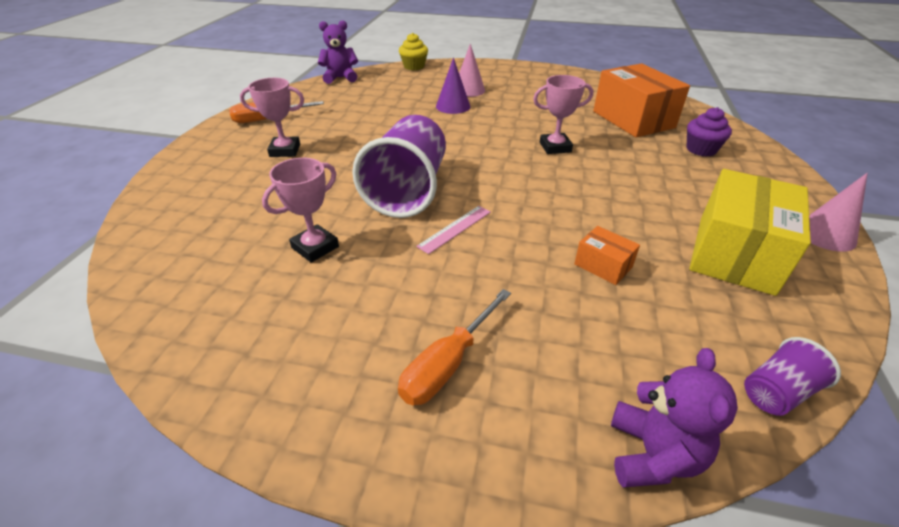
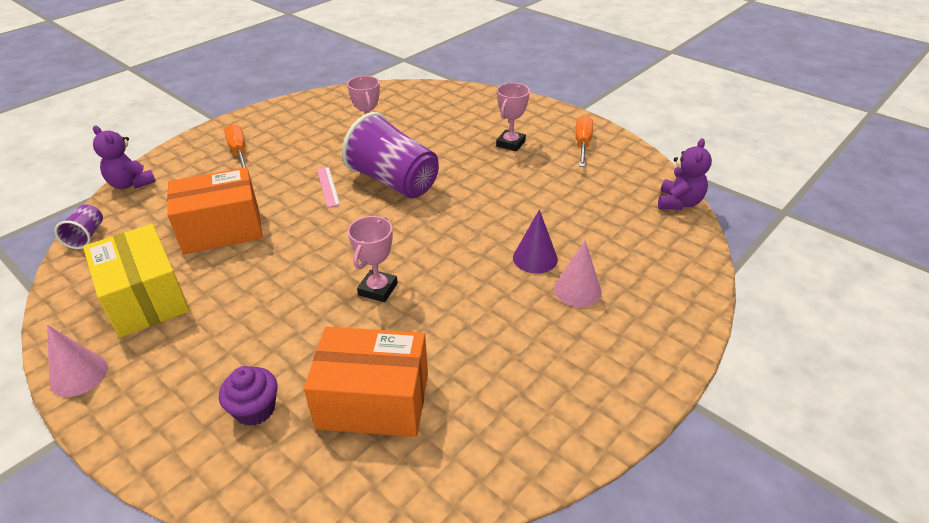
camera: 120 degrees right, 0 degrees up
yellow cupcake [399,33,428,70] -> none
orange box [574,226,640,285] -> orange box [167,167,263,254], size x2.19

